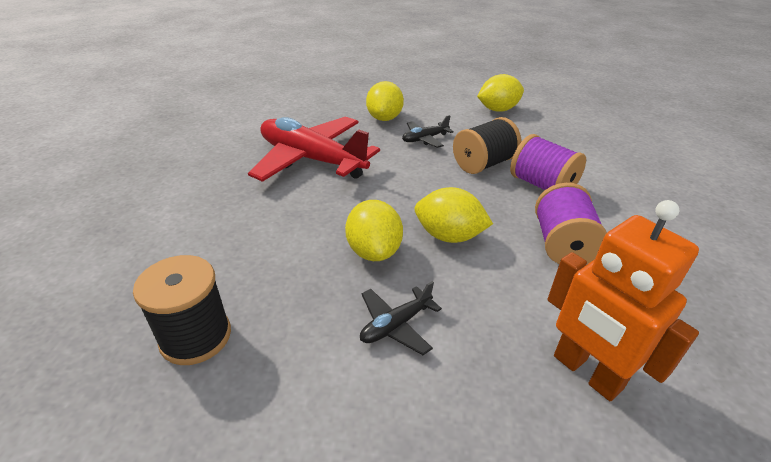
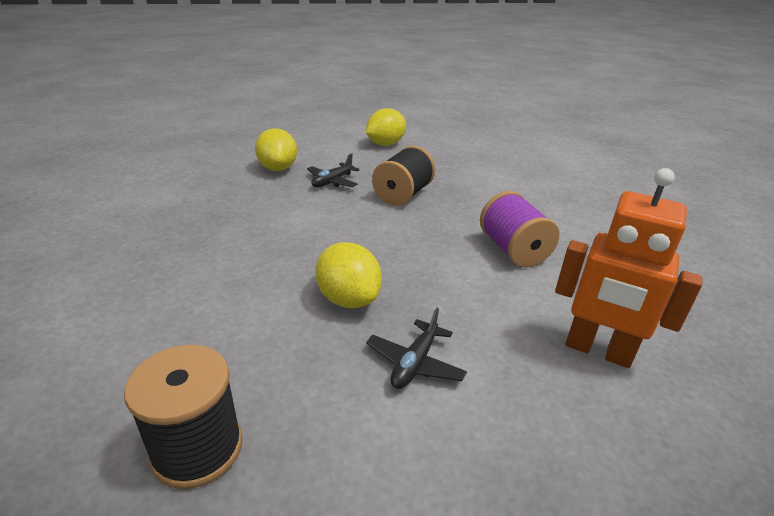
camera: 25 degrees left, 5 degrees down
red plane [248,117,380,182] -> none
yellow lemon [415,187,493,243] -> none
purple spool [510,134,586,190] -> none

